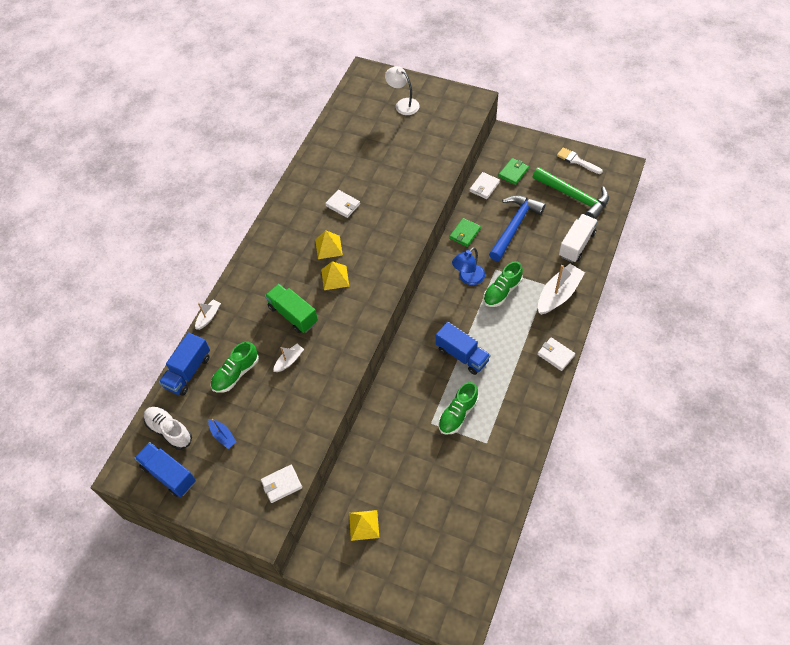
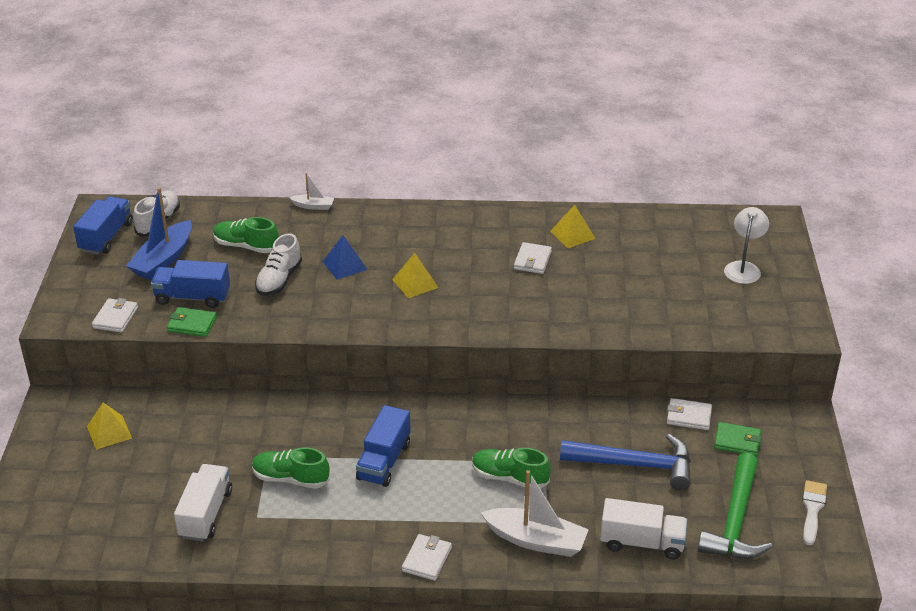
camera: 65 degrees right, 20 degrees down
blue truck [159,332,210,396] -> blue truck moved to [151,260,230,308]
blue boat [208,419,236,449] -> blue boat [126,187,192,280], size x1.95
white wallet [261,465,302,503] -> white wallet turned 60 degrees clockwise [92,298,138,333]
green truck [265,284,318,333] -> blue pyramid [323,235,368,280]
white boat [273,344,304,372] -> white shoe [255,233,302,296]
yellow pyramid [315,230,343,259] -> yellow pyramid moved to [550,205,596,248]
green wallet [449,218,481,247] -> green wallet moved to [167,307,217,337]
blue lamp [452,247,485,285] -> none
none -> white truck [174,464,232,541]

